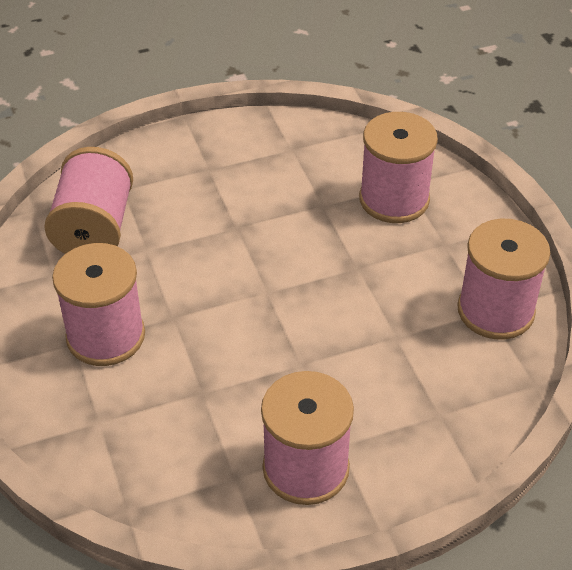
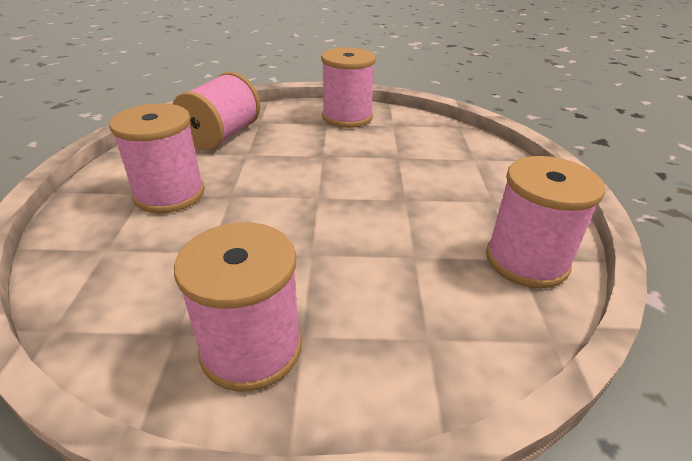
camera: 20 degrees right, 10 degrees down
pink spool [359,112,438,223] -> pink spool moved to [321,47,376,128]

